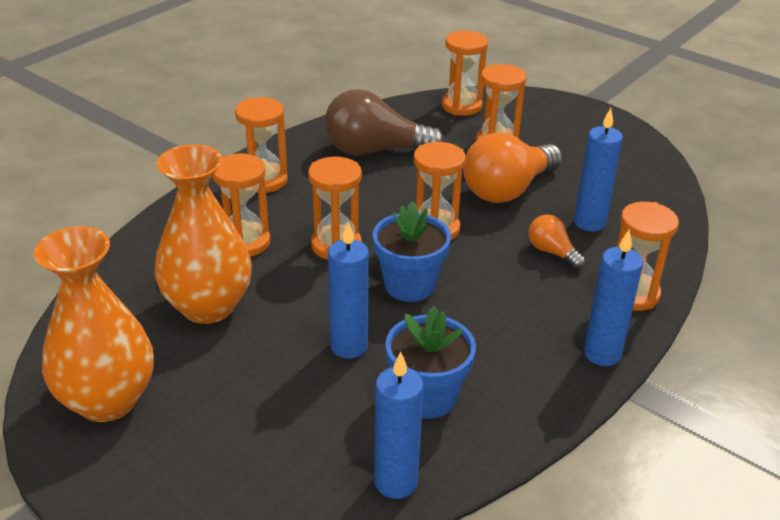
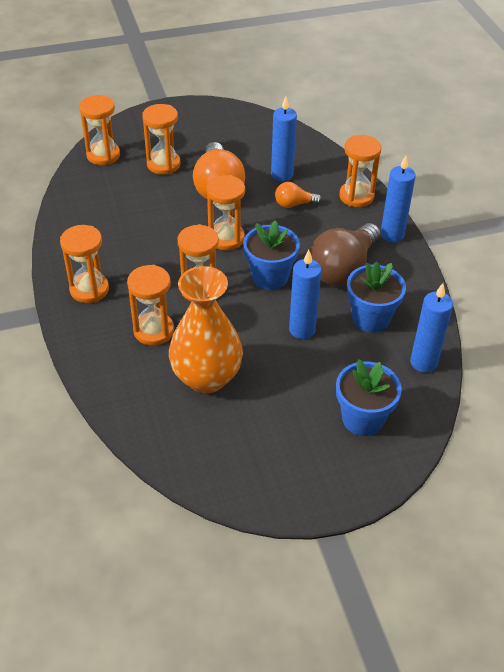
camera: 55 degrees left, 10 degrees up
orange vase [34,227,154,422] -> none
brown light bulb [325,89,444,155] -> brown light bulb moved to [310,223,381,286]
none -> blue flower pot [336,359,402,436]

